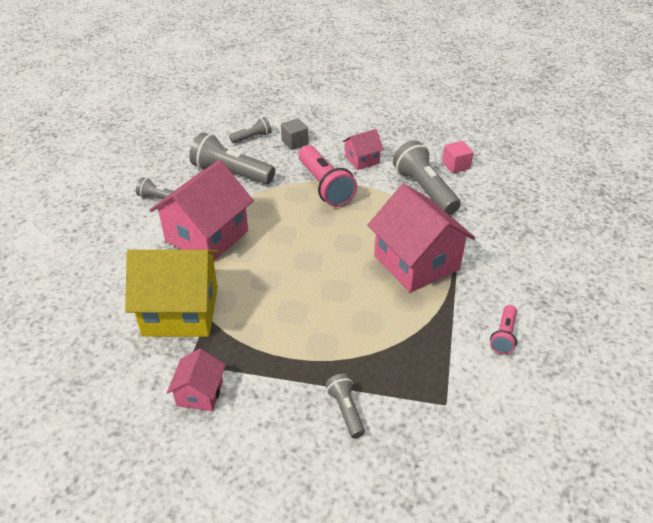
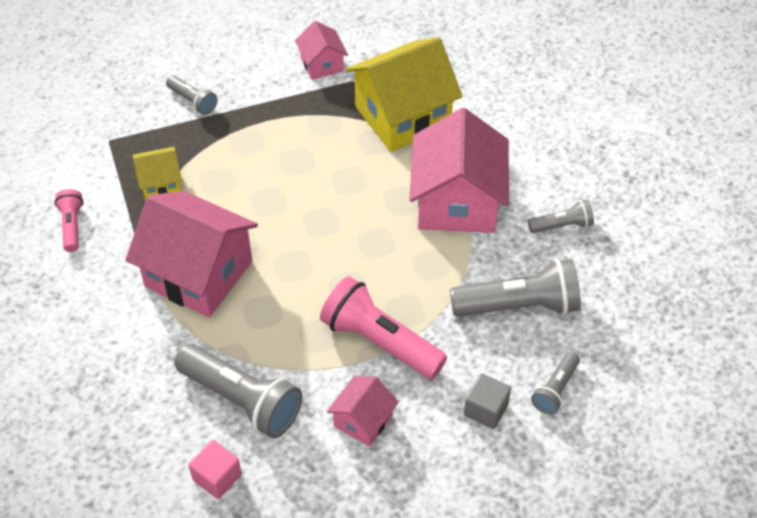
camera: 150 degrees right, 10 degrees up
none -> yellow house [133,147,182,201]

